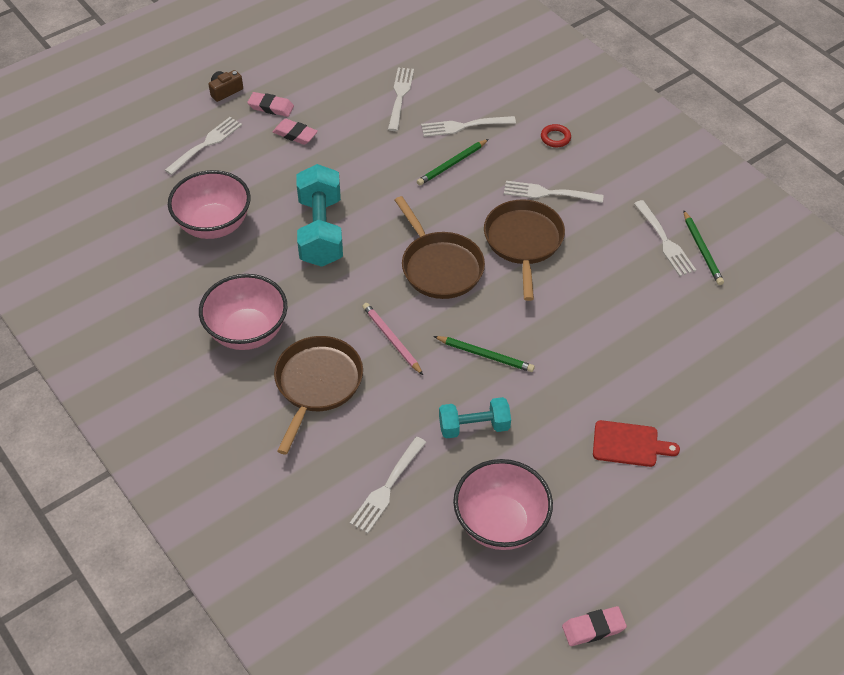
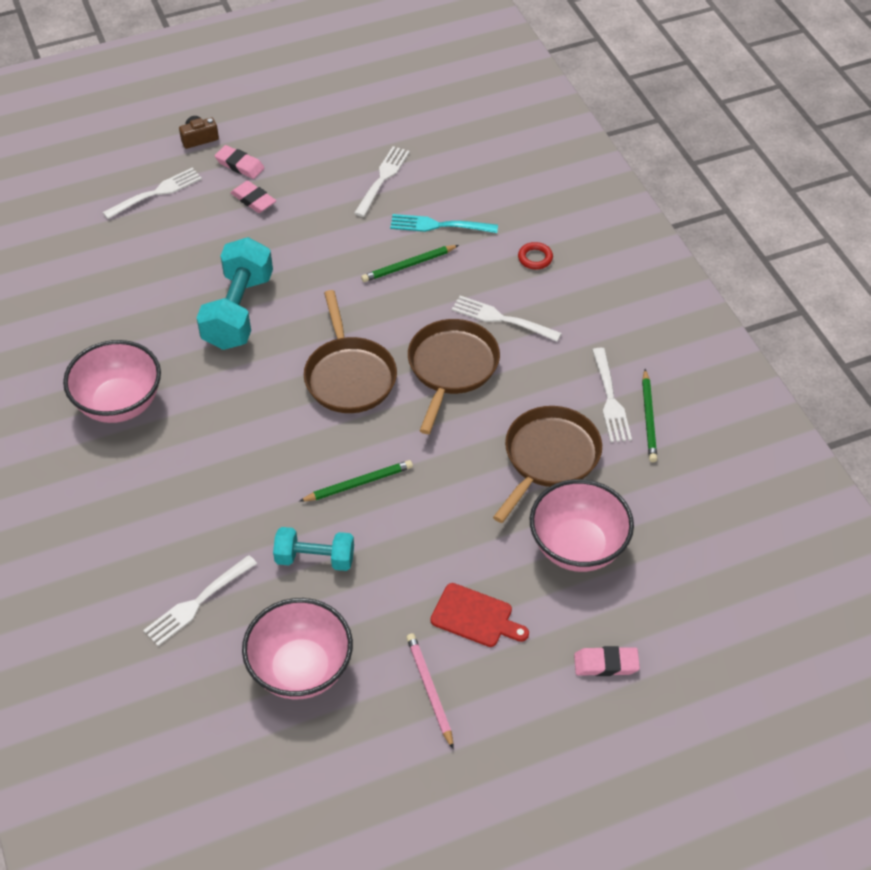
camera: 15 degrees right, 0 degrees up
pink bowl [168,170,251,239] -> pink bowl moved to [530,479,634,572]
brown pan [274,336,363,455] -> brown pan moved to [493,406,602,523]
pink pencil [362,303,423,375] -> pink pencil moved to [406,633,454,749]
white fork [421,116,516,137] -> turquoise fork [390,214,498,233]
green pencil [433,336,535,372] -> green pencil turned 60 degrees counterclockwise [299,460,413,502]
pink eraser [562,606,627,646] -> pink eraser moved to [574,646,640,676]

